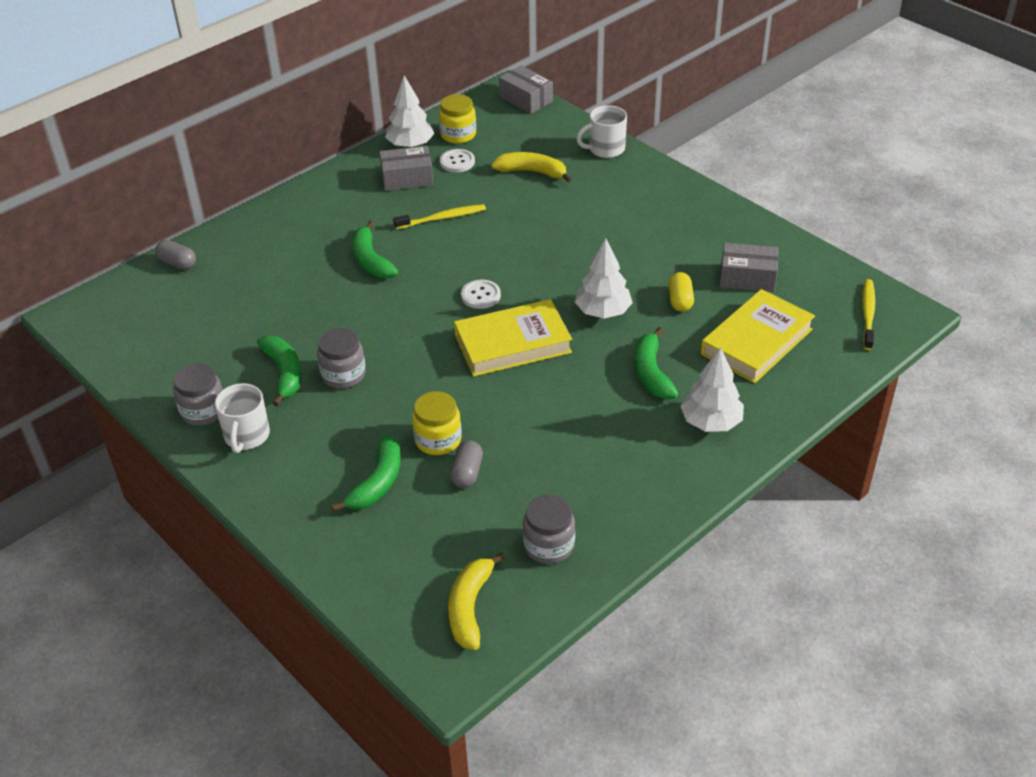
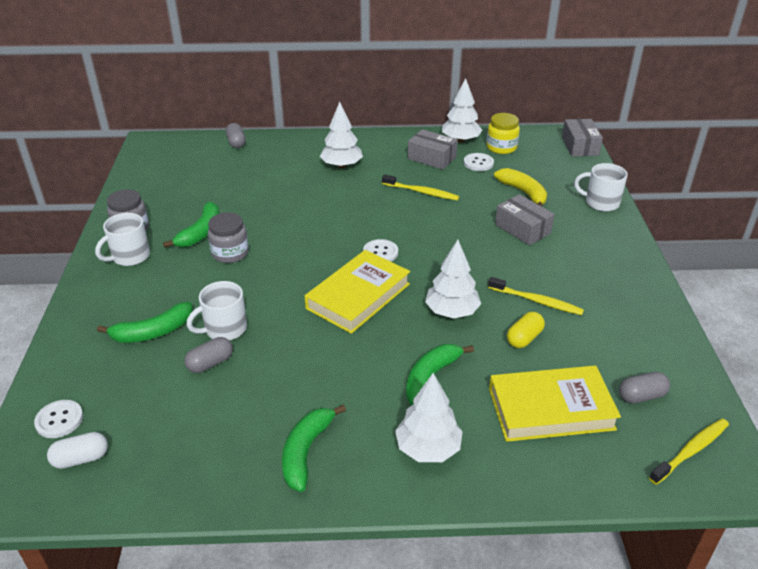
camera: 40 degrees right, 5 degrees down
green banana [352,221,398,278] -> green banana moved to [282,405,346,492]
yellow jar [412,391,462,455] -> white mug [186,281,247,341]
yellow banana [448,552,505,650] -> white capsule [47,432,108,469]
yellow book [454,299,572,377] -> yellow book turned 75 degrees counterclockwise [305,250,410,334]
grey jar [523,495,575,564] -> none
grey box [720,243,778,292] -> grey box moved to [495,194,554,245]
none -> white button [34,400,83,438]
none -> white tree [320,102,363,168]
none -> yellow toothbrush [488,277,584,315]
none -> grey capsule [619,372,670,403]

